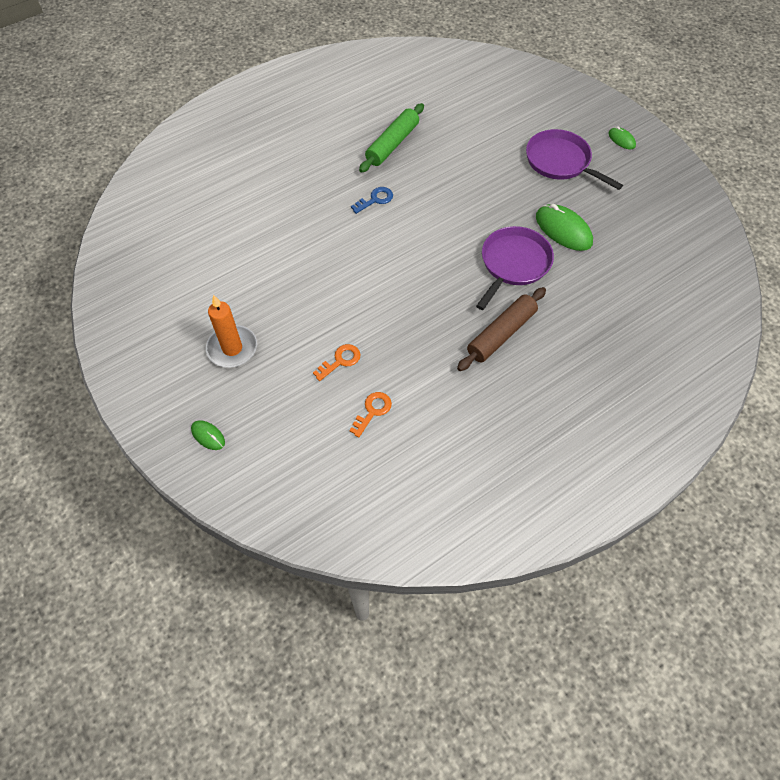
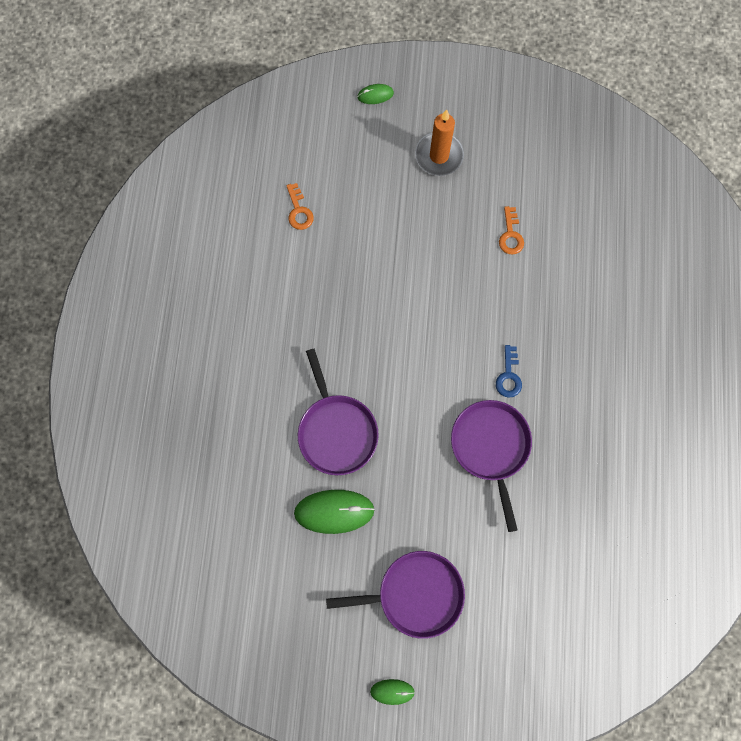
camera: 130 degrees right, 15 degrees up
orange key [313,344,361,381] -> orange key moved to [499,206,524,254]
green rolling pin [359,103,424,173] -> none
brown rolling pin [457,287,546,371] -> none
none -> purple pan [451,400,532,532]

